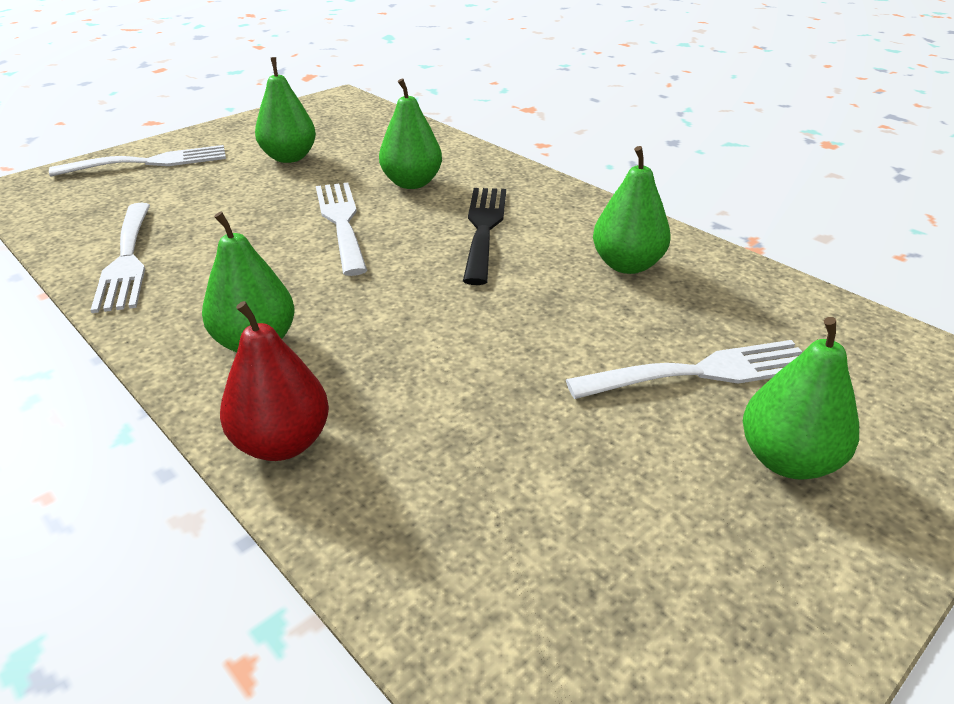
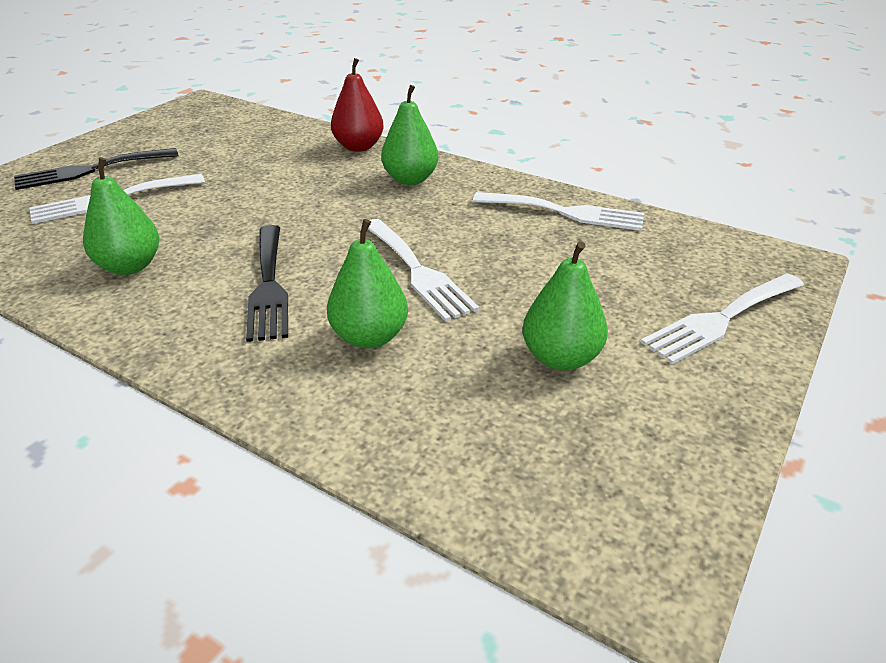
camera: 165 degrees right, 0 degrees up
white fork [91,203,150,313] -> white fork turned 135 degrees clockwise [473,192,644,231]
green pear [743,317,859,480] -> black fork [14,148,178,190]

